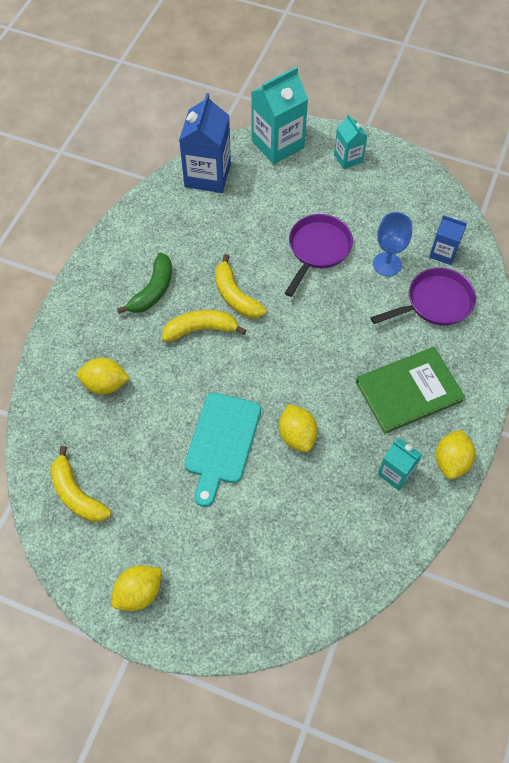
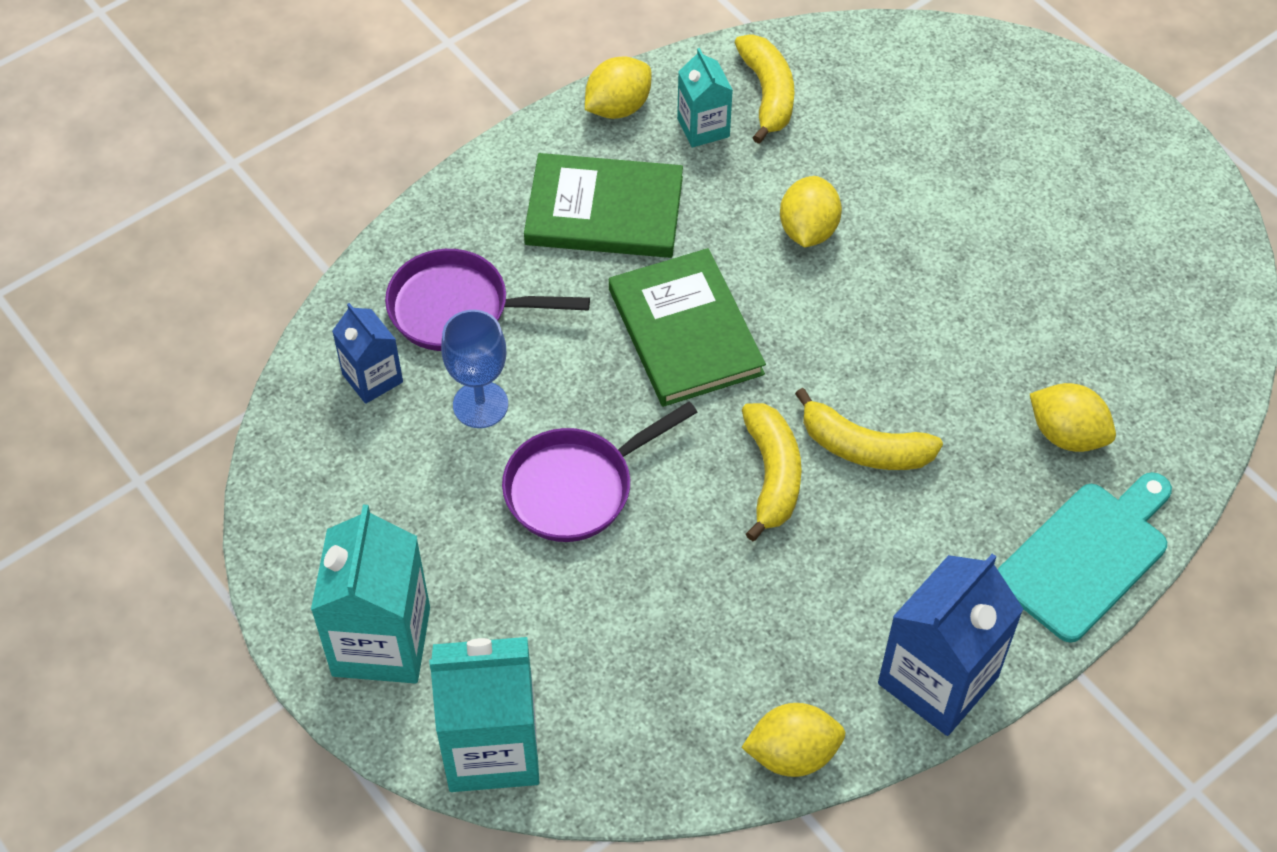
camera: 150 degrees left, 5 degrees down
yellow banana [50,446,111,522] -> yellow banana moved to [734,35,795,144]
yellow lemon [111,565,162,611] -> yellow lemon moved to [741,703,845,777]
green banana [117,253,172,314] -> none
blue carton [179,93,231,193] -> blue carton moved to [878,554,1024,736]
turquoise cutting board [184,392,261,507] -> turquoise cutting board moved to [997,472,1172,643]
turquoise carton [334,114,367,169] -> turquoise carton [311,505,430,684], size x1.78
none -> green book [609,248,766,407]

